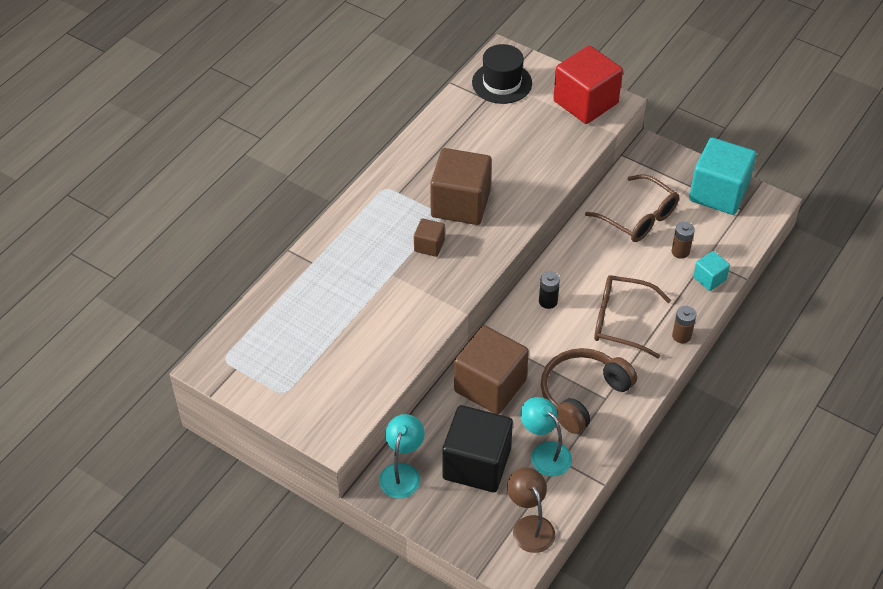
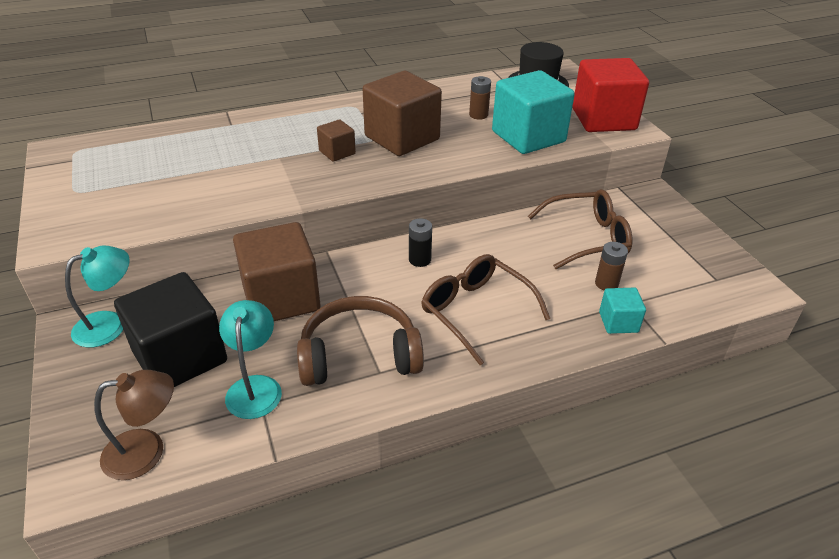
camera: 35 degrees right, 10 degrees down
brown lamp [507,467,555,553] -> brown lamp turned 60 degrees clockwise [94,370,174,480]
brown glasses [585,174,679,242] -> brown glasses turned 90 degrees counterclockwise [528,189,633,269]
brown battery [672,306,696,343] -> brown battery moved to [469,76,491,120]
turquoise cube [689,138,756,215] -> turquoise cube moved to [492,70,575,154]

